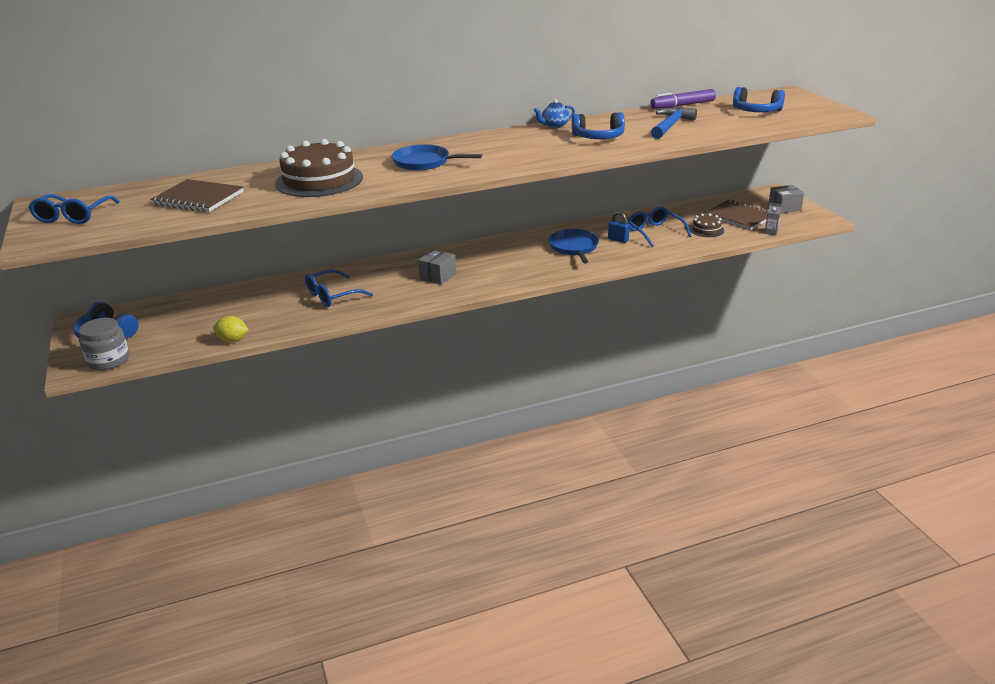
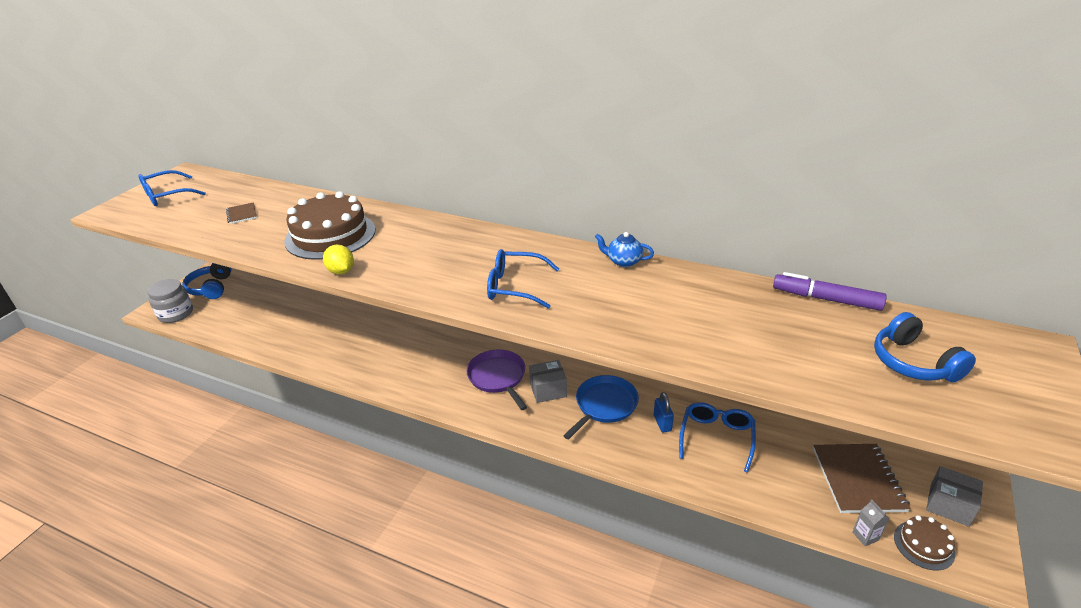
camera: 45 degrees right, 5 degrees up
brown notebook [150,179,244,212] -> brown notebook [226,202,257,224], size x0.50
yellow lemon [213,316,249,342] -> yellow lemon moved to [323,245,354,274]
blue glasses [305,269,373,307] -> blue glasses moved to [487,249,559,309]
blue pan [392,145,482,171] -> none
grey box [418,249,456,285] -> grey box moved to [529,360,567,403]
blue headphones [572,112,625,139] -> none
blue hammer [651,107,697,139] -> none
brown cake [689,213,724,237] -> brown cake moved to [894,515,955,570]
none -> purple pan [466,349,527,410]

